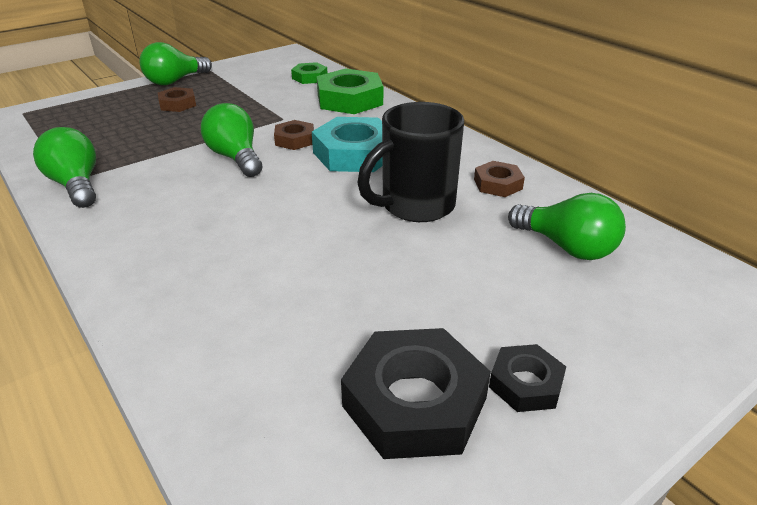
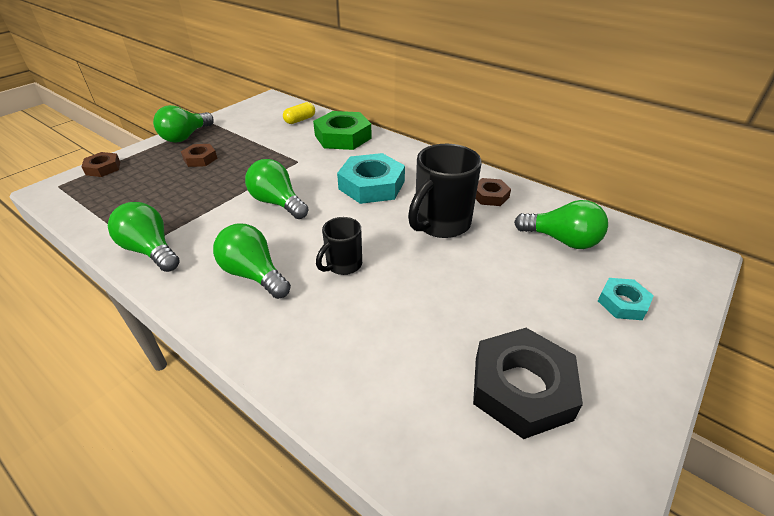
camera: 15 degrees left, 5 degrees up
brown nut [274,120,314,150] -> brown nut moved to [82,152,120,177]
green nut [291,62,327,84] -> yellow capsule [283,102,315,124]
black nut [489,344,566,412] -> none
none -> green light bulb [213,224,291,299]
none -> black mug [316,217,362,275]
none -> turquoise nut [598,278,654,320]

